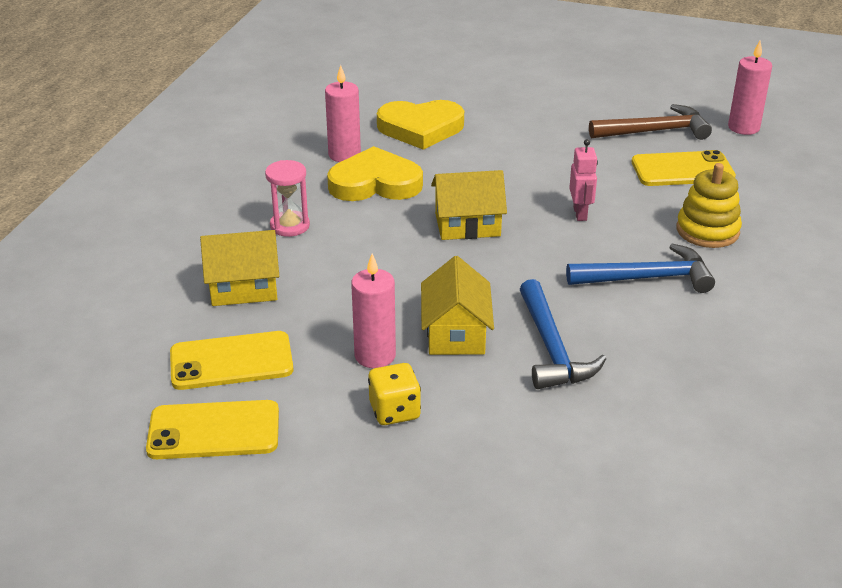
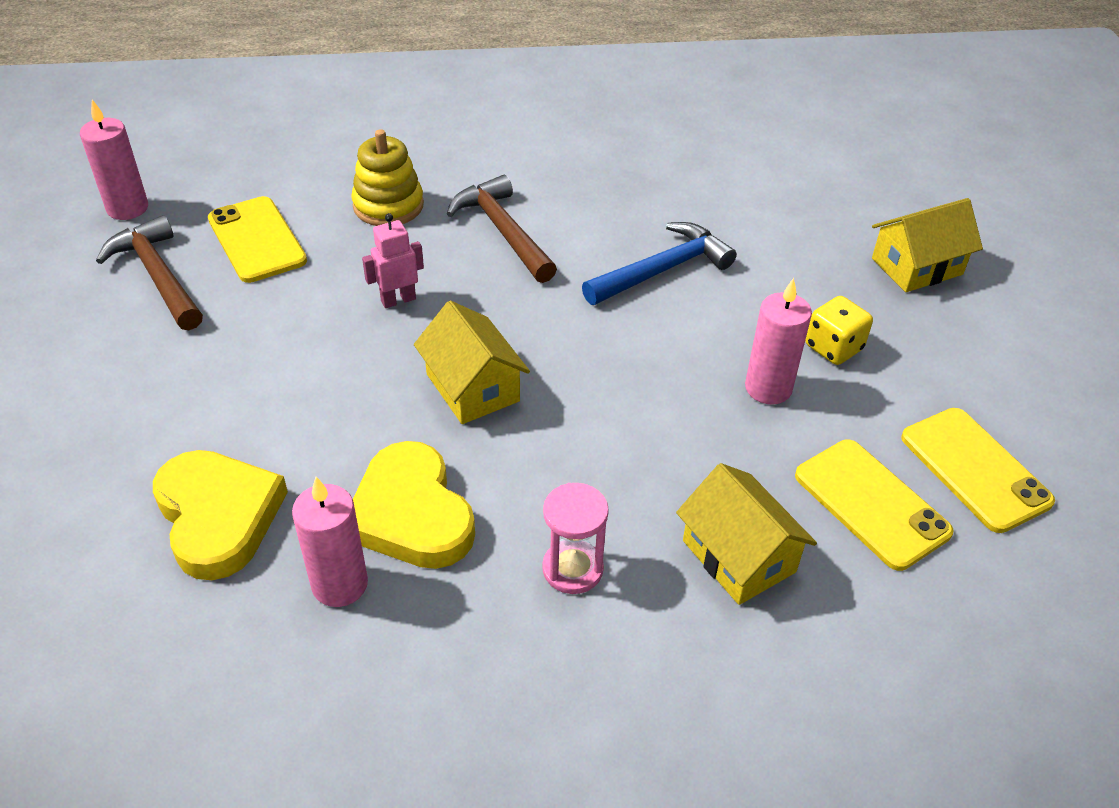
camera: 115 degrees left, 10 degrees up
yellow house [421,256,494,355] -> yellow house moved to [872,198,983,292]
blue hammer [566,244,715,293] -> brown hammer [447,175,557,283]

